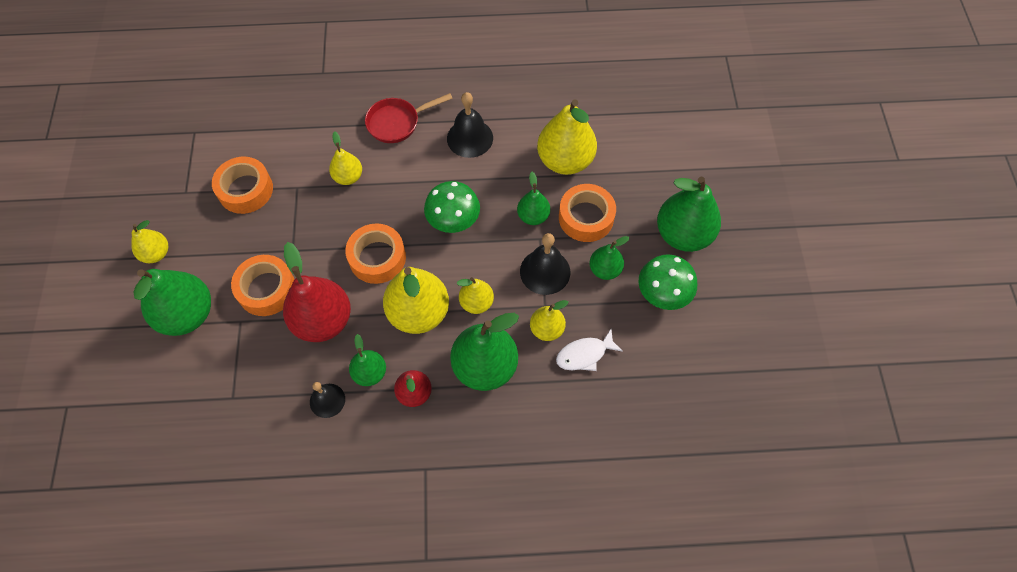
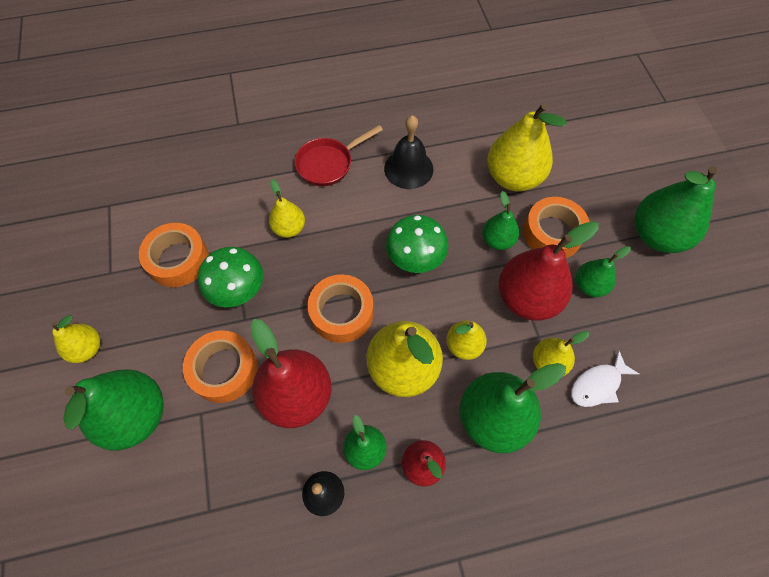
camera: 10 degrees left, 0 degrees up
black bell [520,233,570,295] -> red pear [499,221,599,321]
green mushroom [639,254,697,310] -> green mushroom moved to [198,247,263,307]

